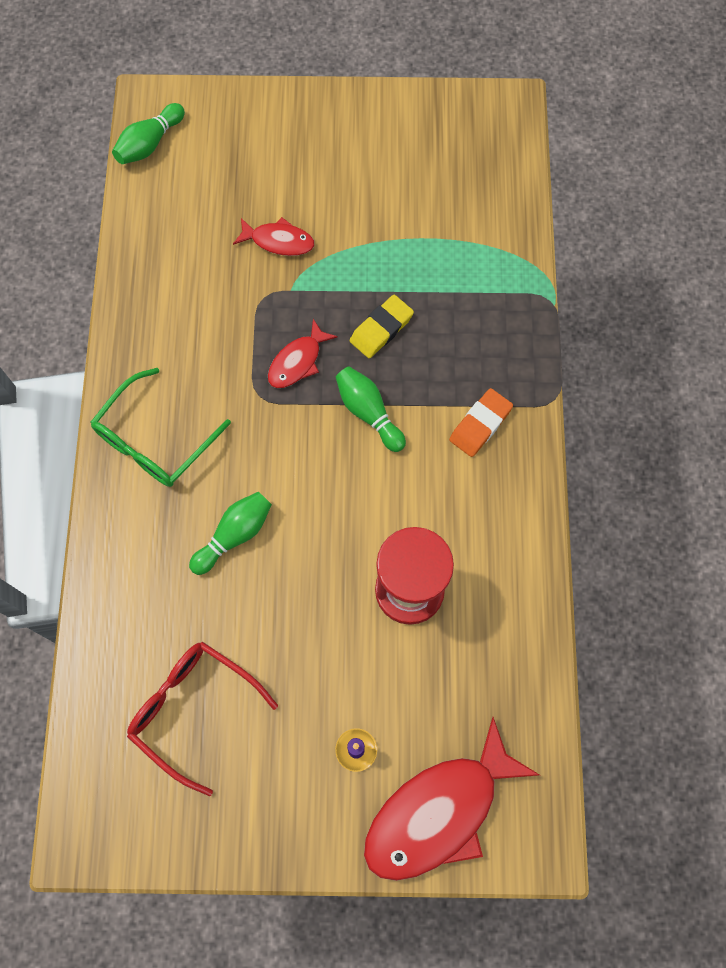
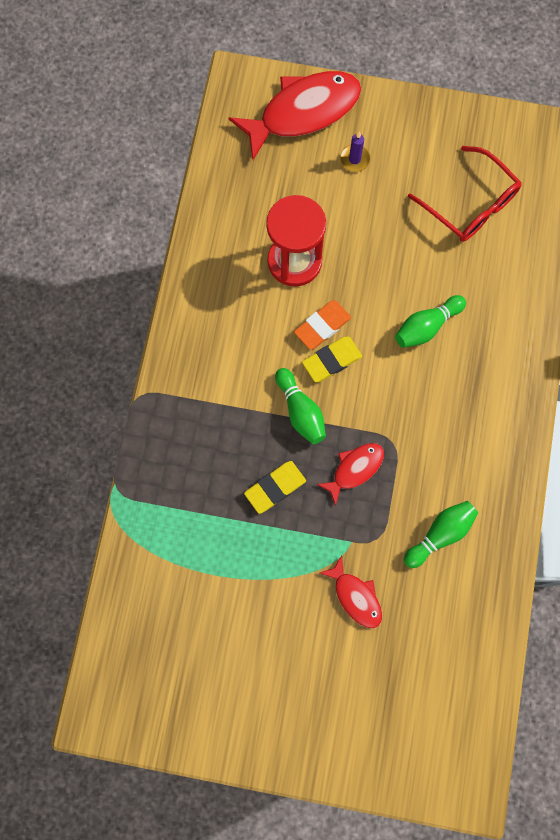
camera: 170 degrees left, 5 degrees up
green glasses [91,368,231,487] -> none
green bowling pin [112,103,185,164] -> green bowling pin moved to [404,501,478,568]
red fish [233,217,314,256] -> red fish turned 150 degrees counterclockwise [320,555,382,628]
orange eraser [449,388,513,457] -> orange eraser moved to [294,300,351,350]
none -> yellow eraser [302,336,362,382]

